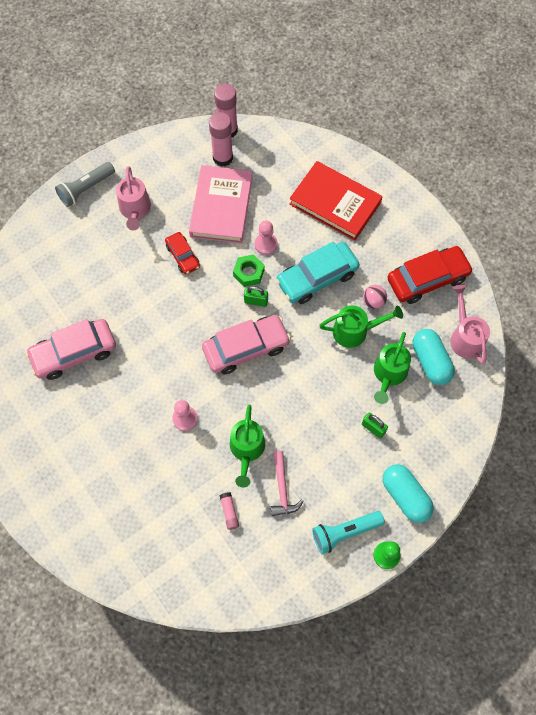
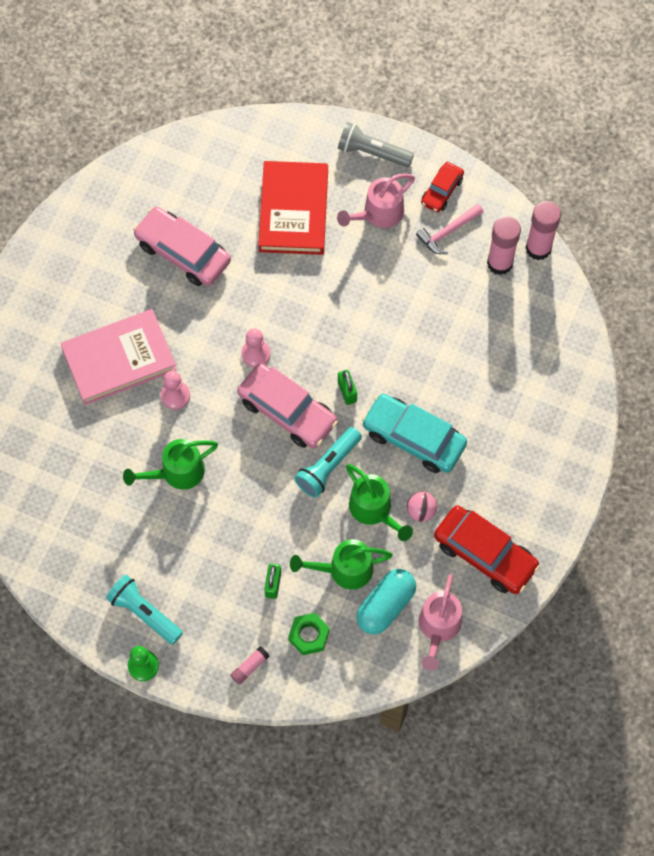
camera: 60 degrees right, 0 degrees up
red car [165,232,200,274] -> red car moved to [421,162,464,213]
pink book [189,165,253,244] -> pink book moved to [60,309,177,405]
pink glue stick [220,492,239,530] -> pink glue stick moved to [230,646,269,685]
green nut [233,254,265,287] -> green nut moved to [288,613,330,655]
pink pawn [254,220,278,255] -> pink pawn moved to [241,328,270,368]
pink hammer [271,451,304,516] -> pink hammer moved to [416,204,483,254]
red book [289,161,383,241] -> red book moved to [258,161,328,255]
turquoise capsule [383,464,434,523] -> none
pink watering can [450,285,490,364] -> pink watering can turned 150 degrees clockwise [419,574,462,671]
none -> turquoise flashlight [294,427,362,498]

